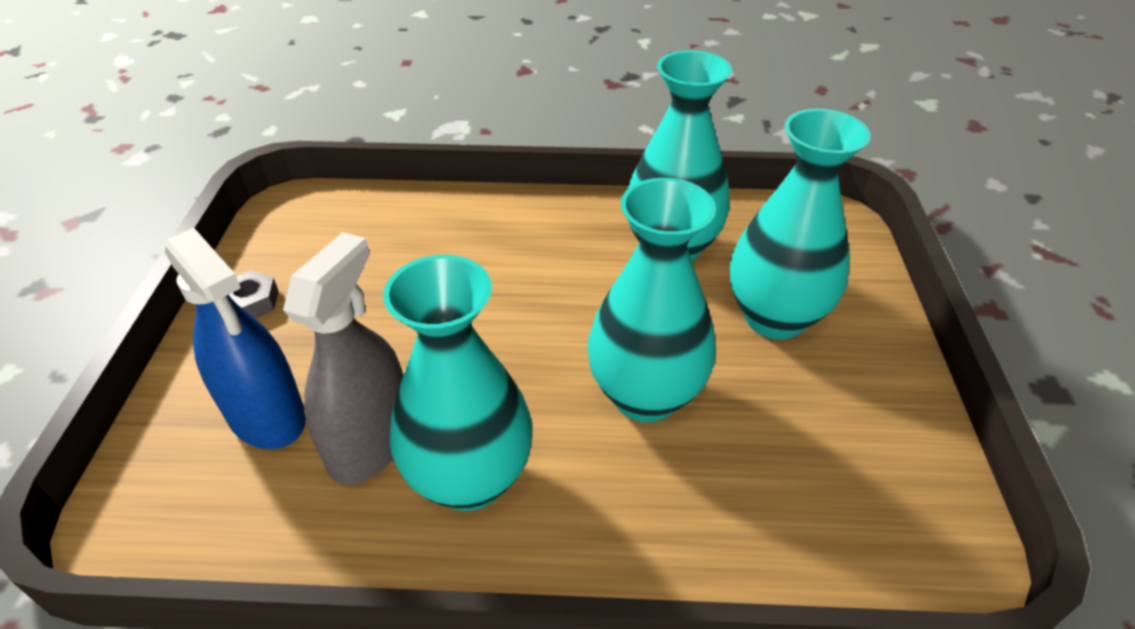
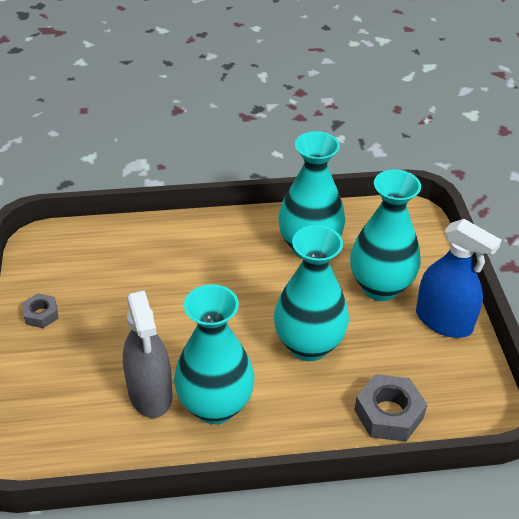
camera: 10 degrees left, 0 degrees up
blue spray bottle [165,228,306,449] -> blue spray bottle moved to [416,219,502,338]
grey spray bottle [283,232,403,485] -> grey spray bottle turned 150 degrees clockwise [123,290,173,418]
none -> grey nut [355,374,427,442]

